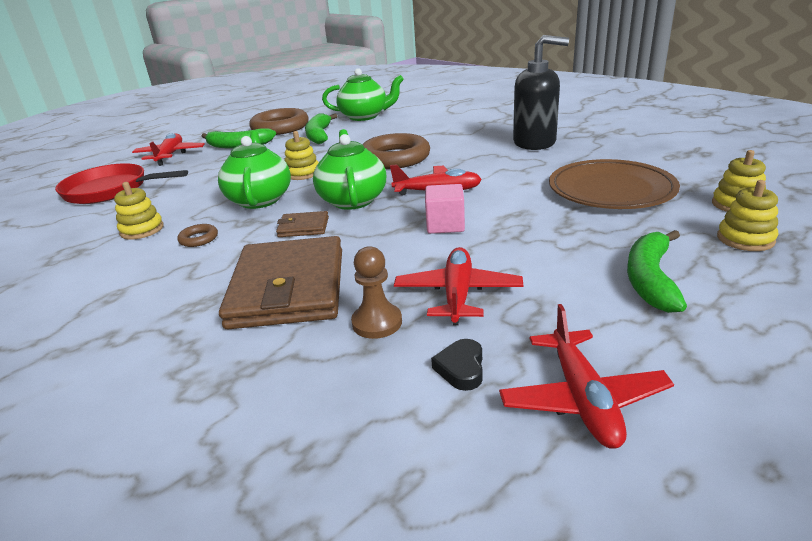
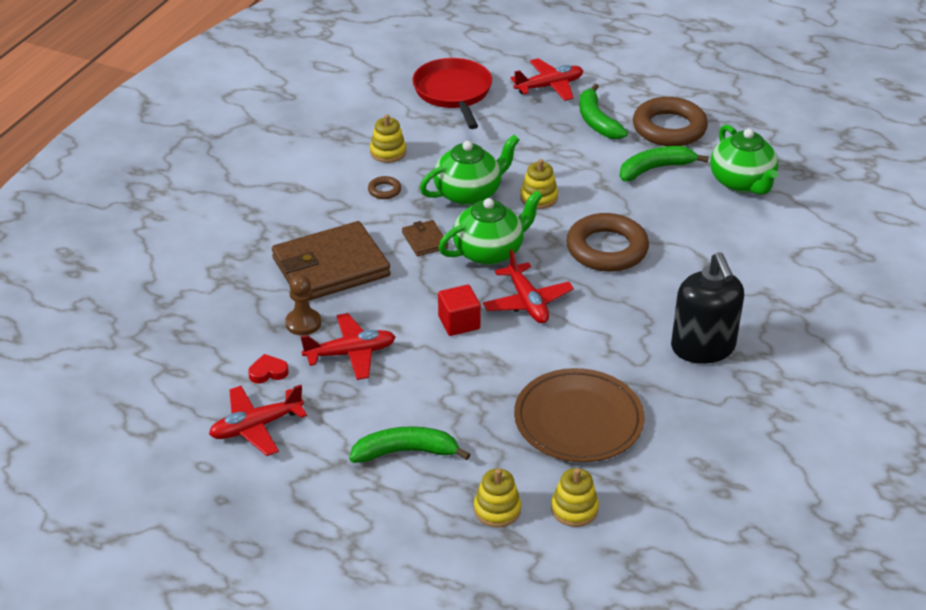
camera: 65 degrees right, 10 degrees up
pink cube [425,184,465,234] -> red cube [438,285,481,336]
black heart [431,339,483,391] -> red heart [248,354,289,384]

